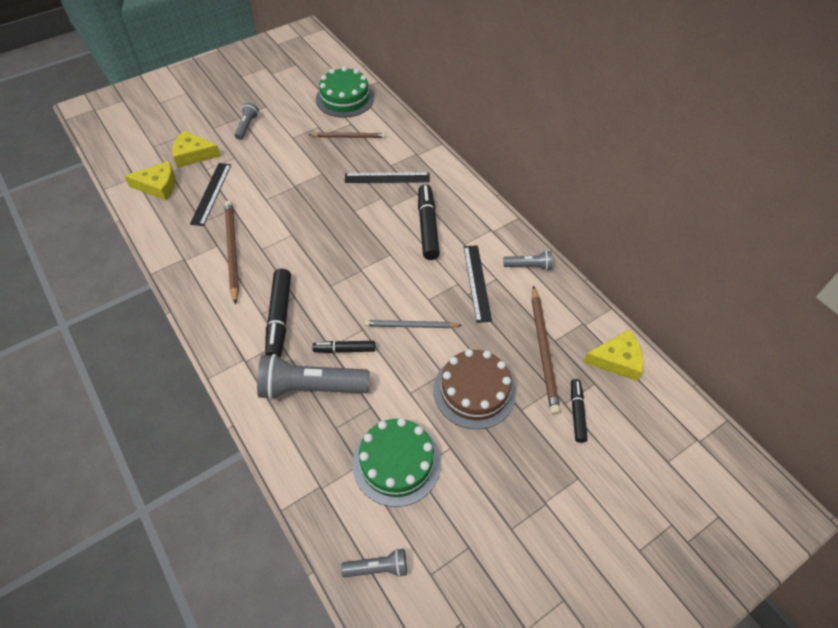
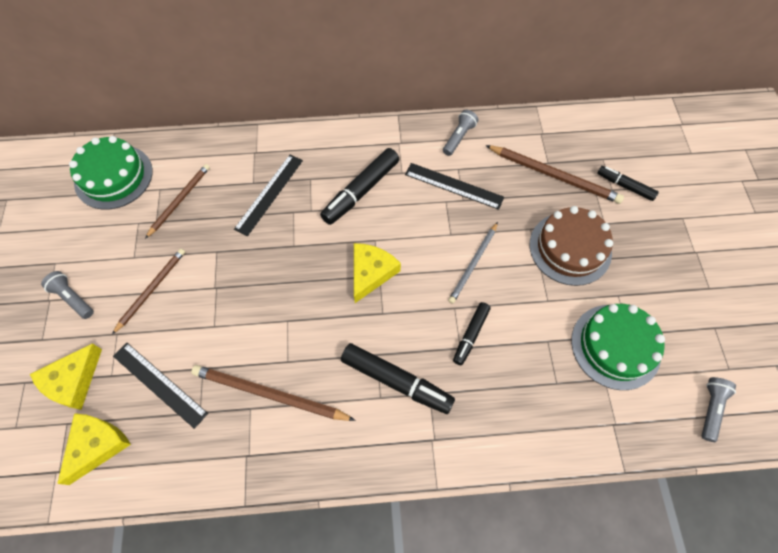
camera: 60 degrees left, 10 degrees up
grey flashlight [257,354,370,400] -> none
black marker [418,184,440,260] -> black marker turned 75 degrees counterclockwise [320,148,399,225]
yellow cheese [583,330,644,381] -> yellow cheese moved to [354,243,401,303]
none -> brown pencil [112,249,185,335]

